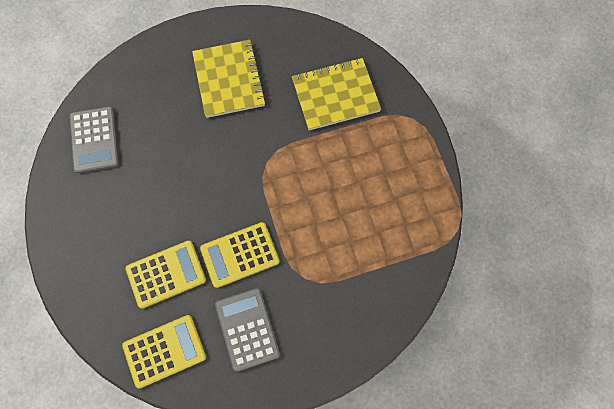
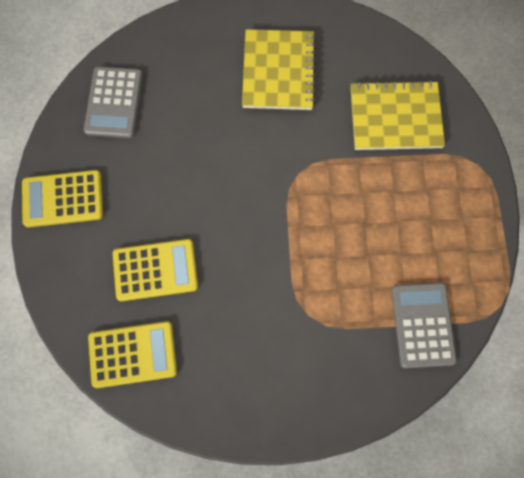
camera: 15 degrees right, 0 degrees up
yellow calculator [200,222,280,288] -> yellow calculator moved to [22,170,103,228]
grey calculator [215,288,280,372] -> grey calculator moved to [392,283,457,368]

